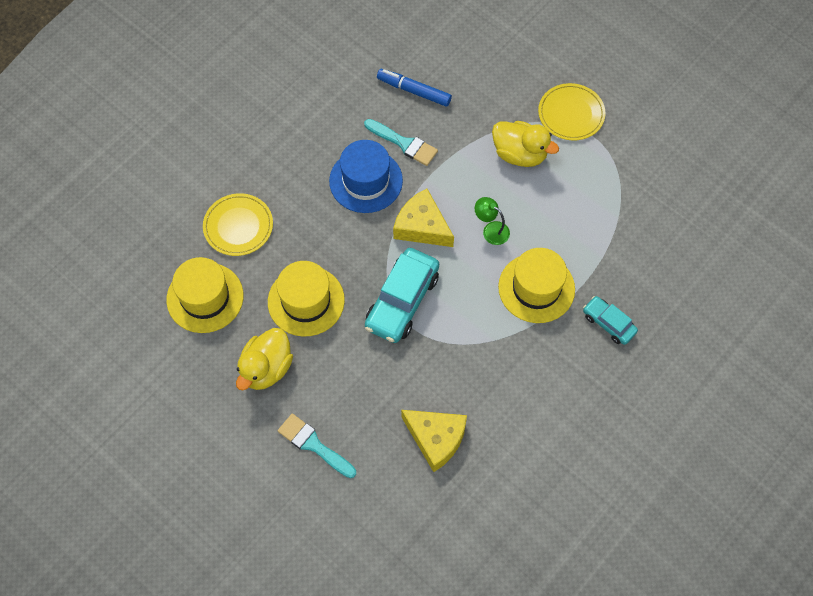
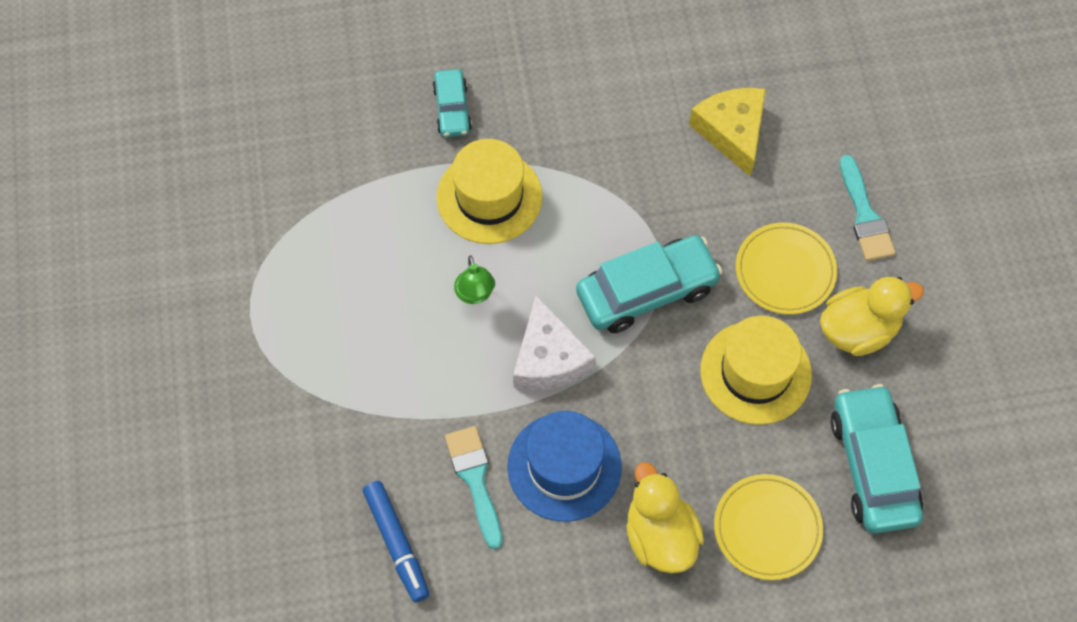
camera: 140 degrees left, 0 degrees up
yellow hat [166,257,244,333] -> turquoise car [830,384,923,533]
yellow cheese [393,189,454,247] -> white cheese [513,295,596,390]
yellow duck [492,121,559,167] -> yellow duck moved to [626,462,704,573]
yellow plate [538,83,606,140] -> yellow plate moved to [736,222,837,314]

